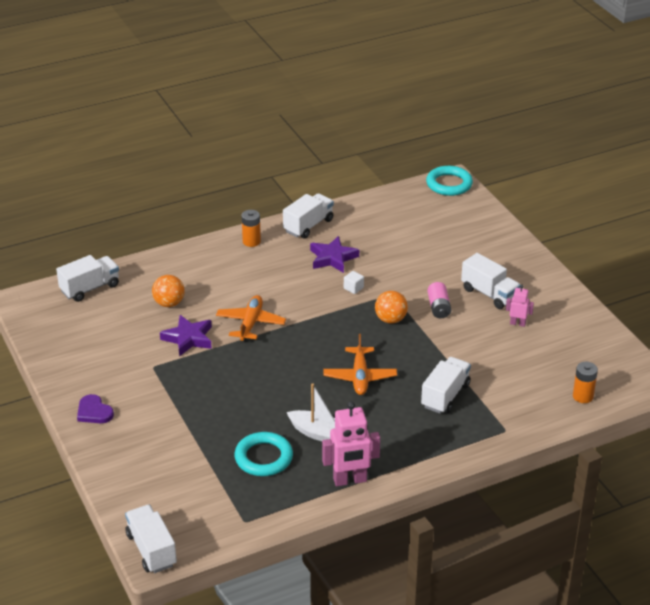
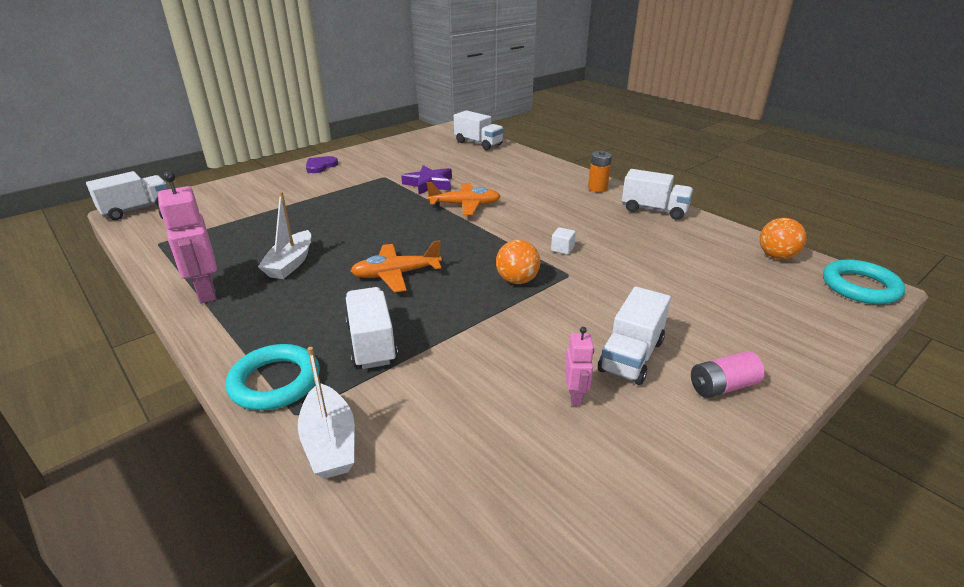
camera: 75 degrees right, 5 degrees down
orange ball [152,275,185,307] -> orange ball moved to [760,218,806,259]
turquoise ring [234,432,293,476] -> turquoise ring moved to [226,344,320,410]
purple star [310,236,359,273] -> none
white truck [421,357,471,414] -> white truck turned 120 degrees counterclockwise [345,287,398,369]
pink battery [427,282,451,318] -> pink battery moved to [691,351,765,398]
orange battery [573,362,598,403] -> none
none -> white boat [298,347,355,479]

